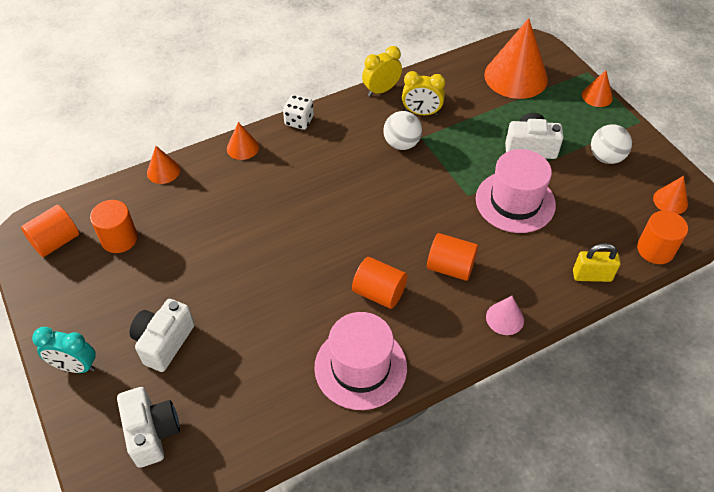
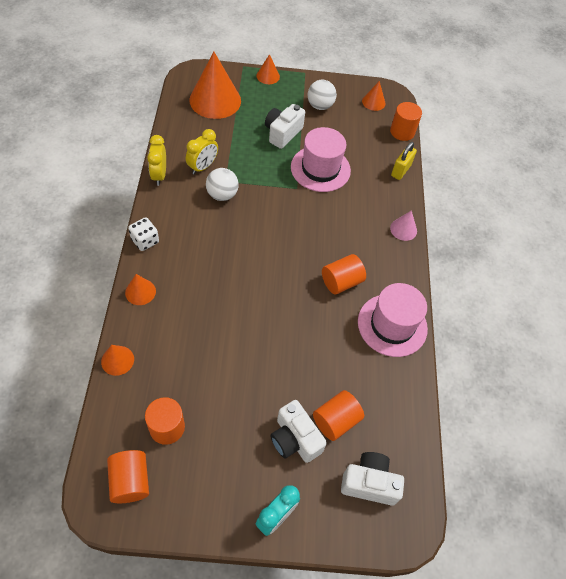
camera: 65 degrees left, 5 degrees up
orange cylinder [427,233,478,281] -> orange cylinder moved to [313,390,364,441]

